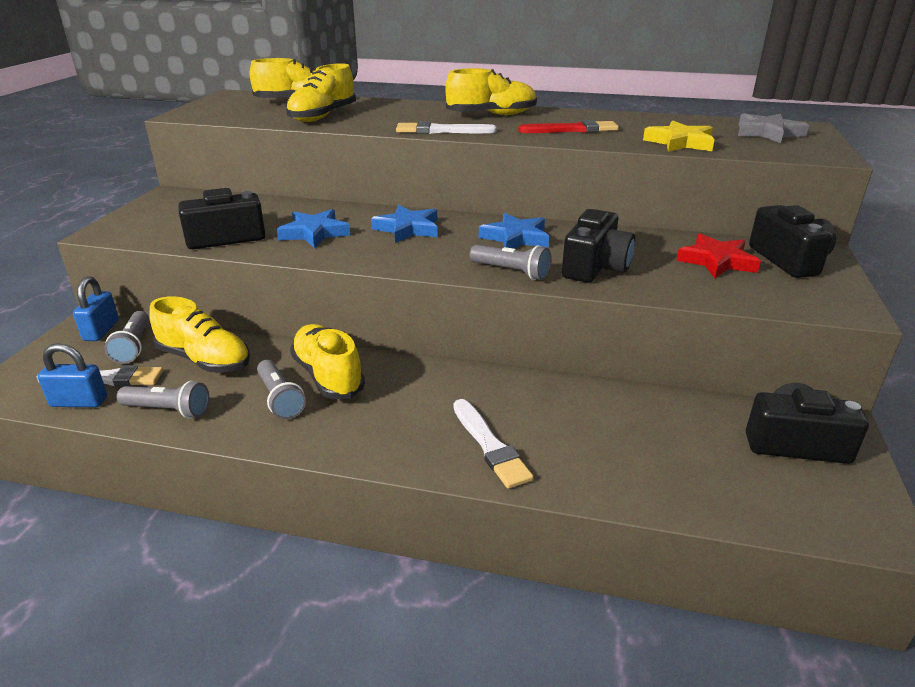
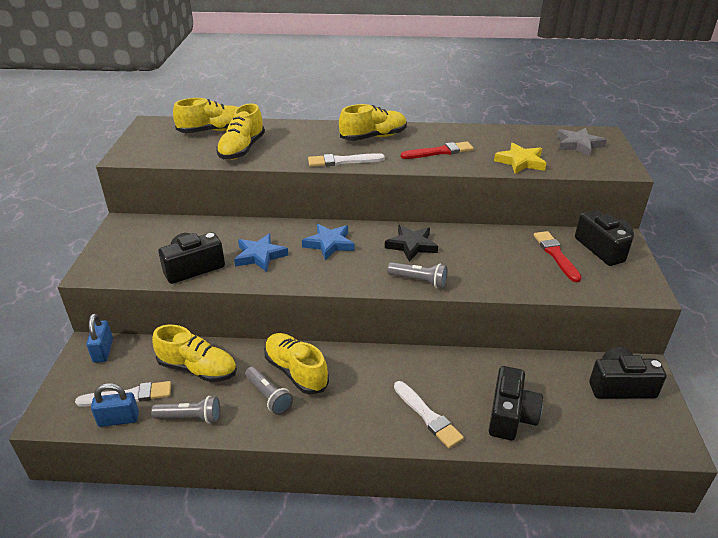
camera: 10 degrees left, 5 degrees up
grey flashlight [104,311,149,364] -> none
blue star [479,213,549,249] -> black star [385,225,438,262]
black camera [562,209,635,283] -> black camera moved to [489,366,543,440]
red star [676,234,761,278] -> red brush [534,231,582,282]

